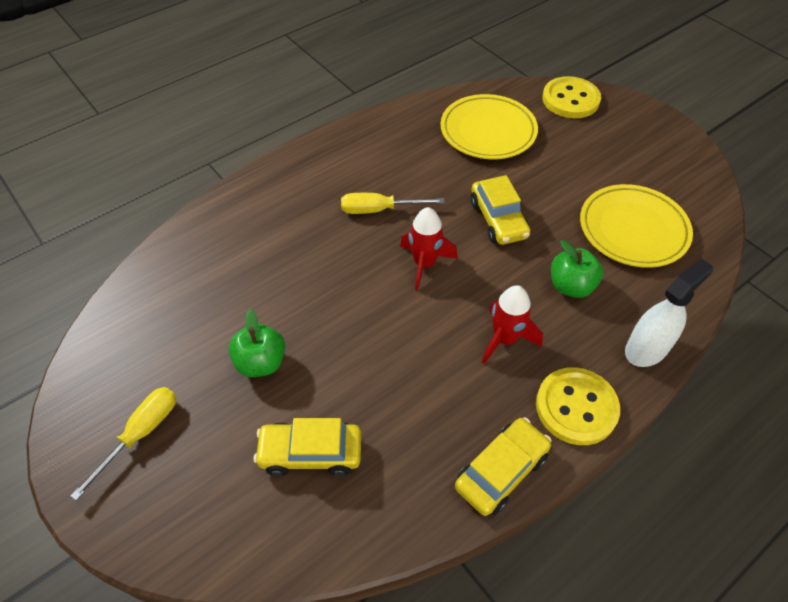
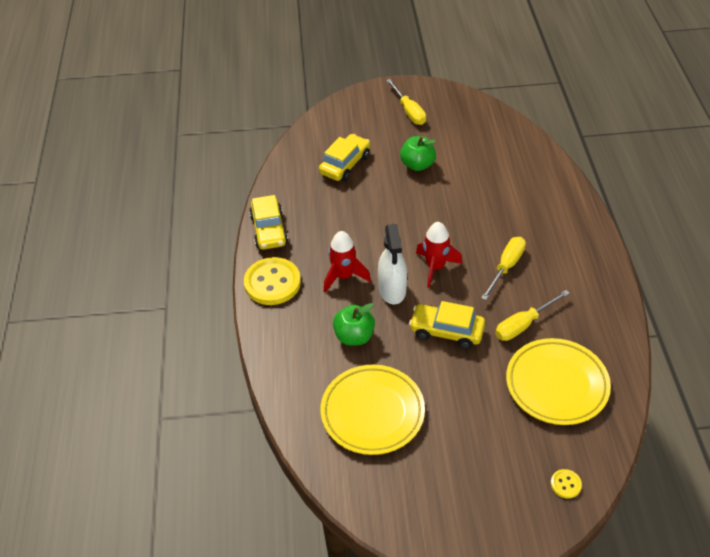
camera: 125 degrees right, 5 degrees down
yellow button [542,76,601,118] -> yellow button [551,469,582,498], size x0.44
white spray bottle [625,258,713,367] -> white spray bottle moved to [378,224,407,304]
none -> yellow screwdriver [495,290,570,341]

